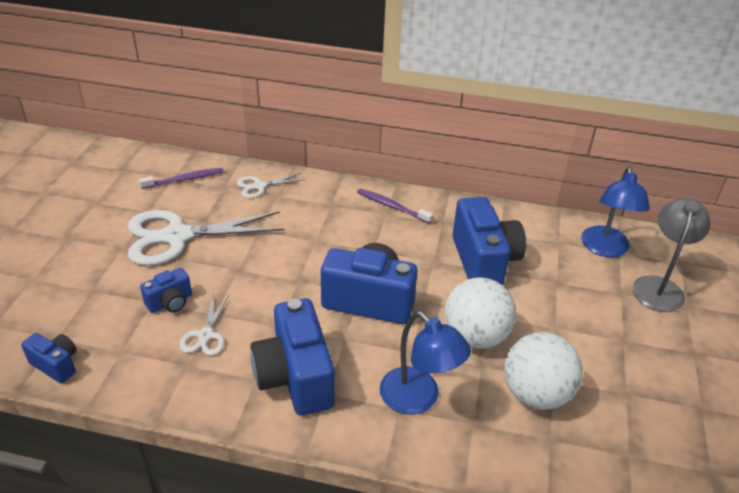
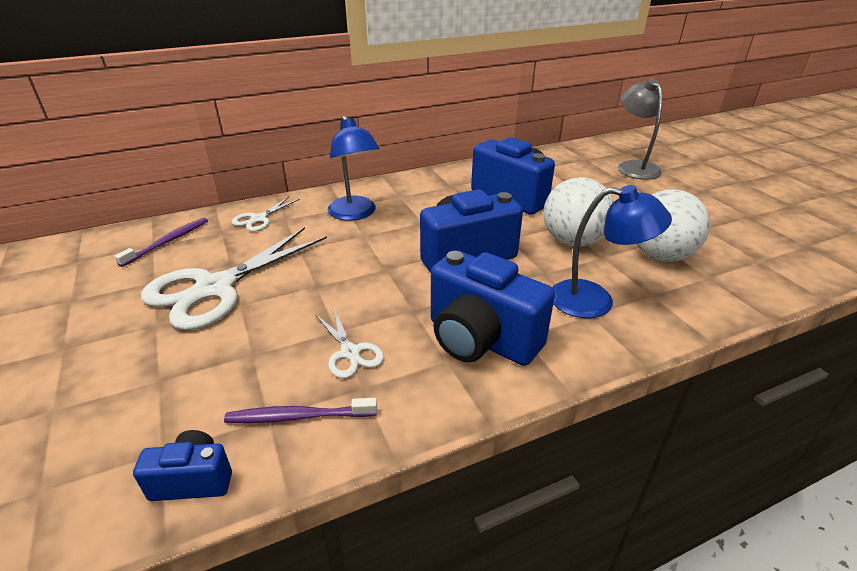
camera: 35 degrees left, 5 degrees down
blue camera [140,268,192,313] -> none
purple toothbrush [357,188,433,224] -> purple toothbrush moved to [224,398,377,423]
blue lamp [581,167,650,257] -> blue lamp moved to [328,115,380,221]

